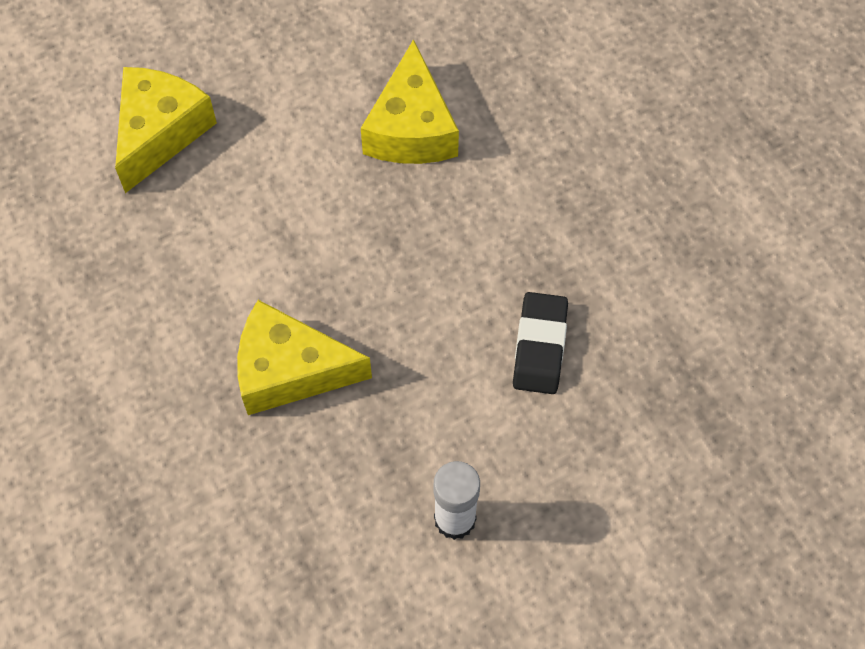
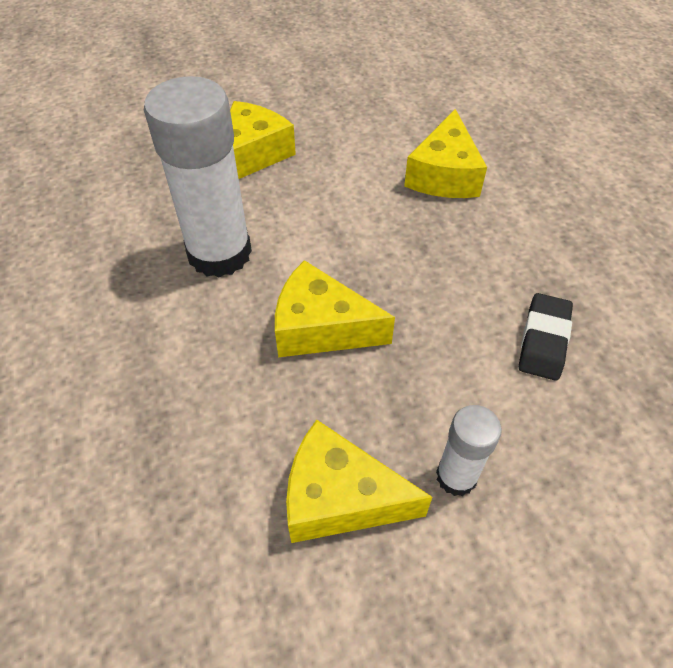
camera: 10 degrees right, 10 degrees down
none -> white glue stick [144,76,252,278]
none -> yellow cheese [286,420,432,543]

